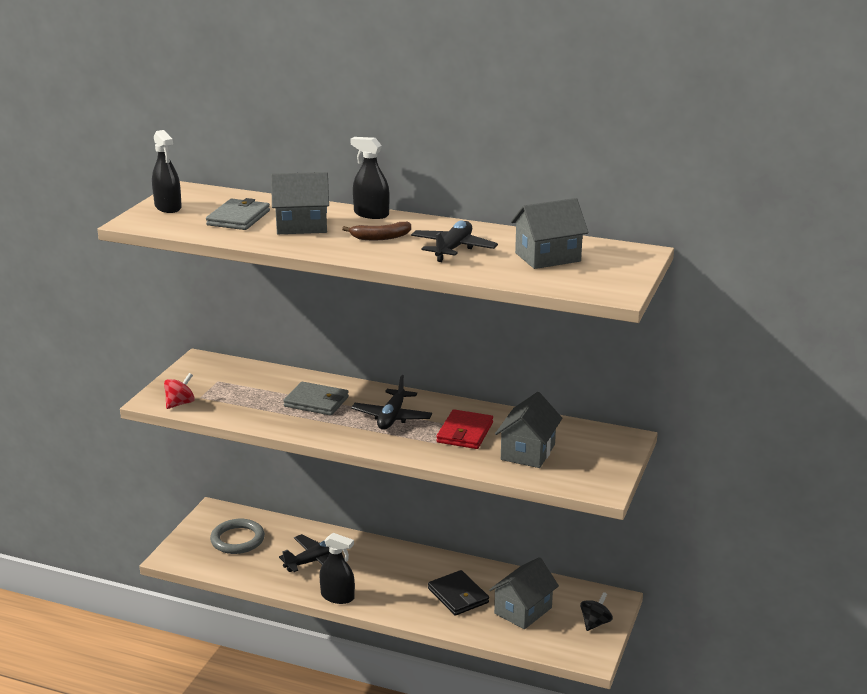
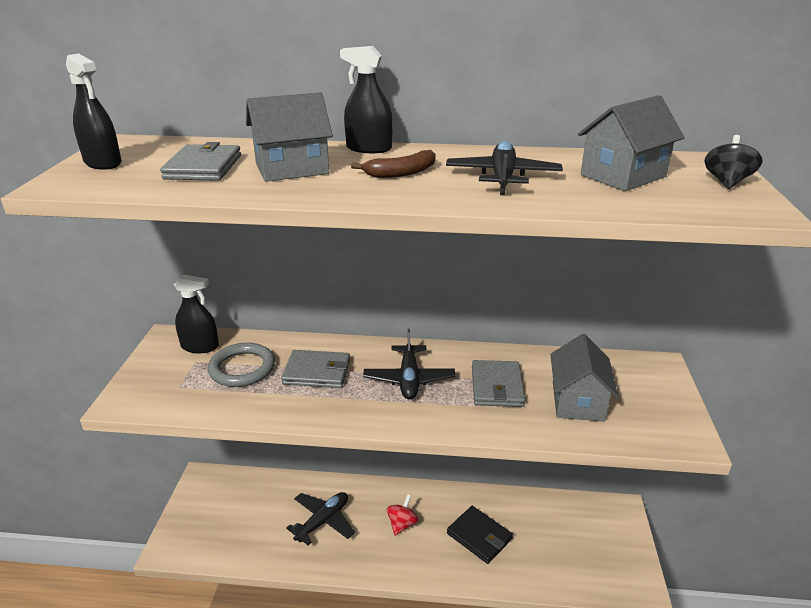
camera: 15 degrees left, 5 degrees up
red spinning top [164,373,195,409] -> red spinning top moved to [387,494,419,536]
grey ring [210,519,265,554] -> grey ring moved to [208,343,275,387]
black spray bottle [320,533,355,604] -> black spray bottle moved to [174,274,219,353]
red wallet [436,409,493,449] -> grey wallet [472,360,525,407]
grey house [489,557,559,629] -> none
black spinning top [580,592,613,631] -> black spinning top moved to [704,135,762,189]

